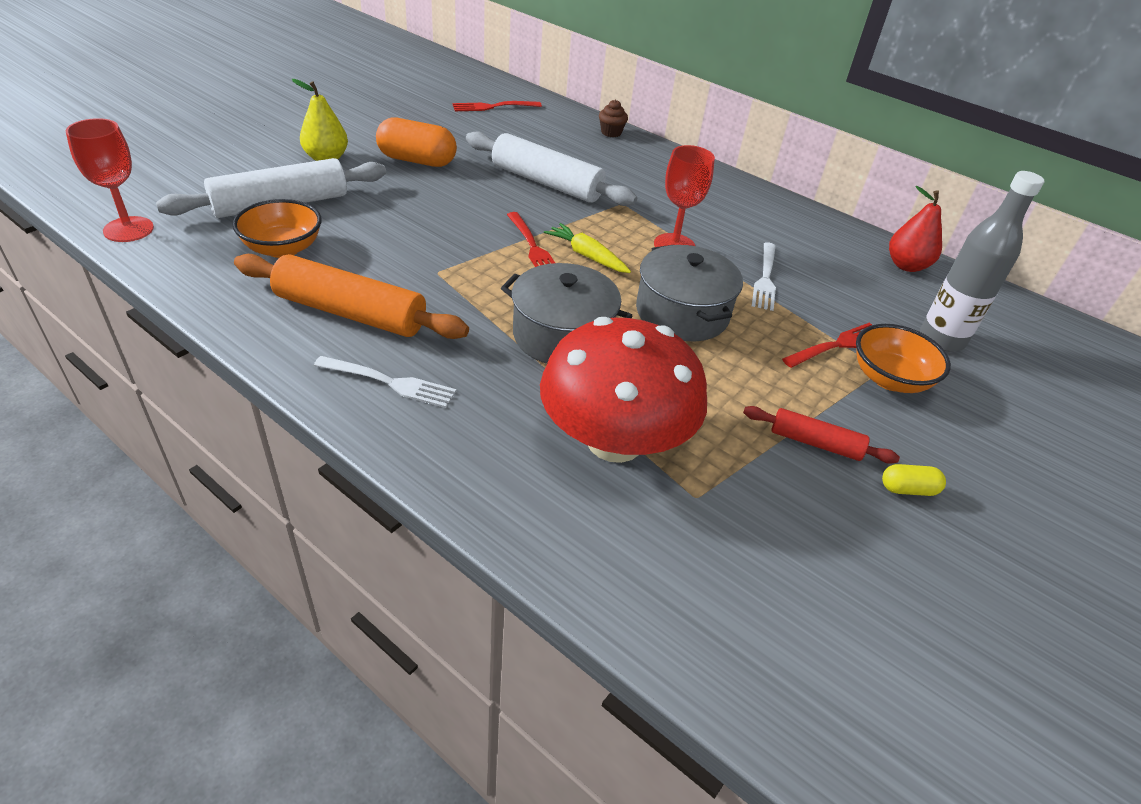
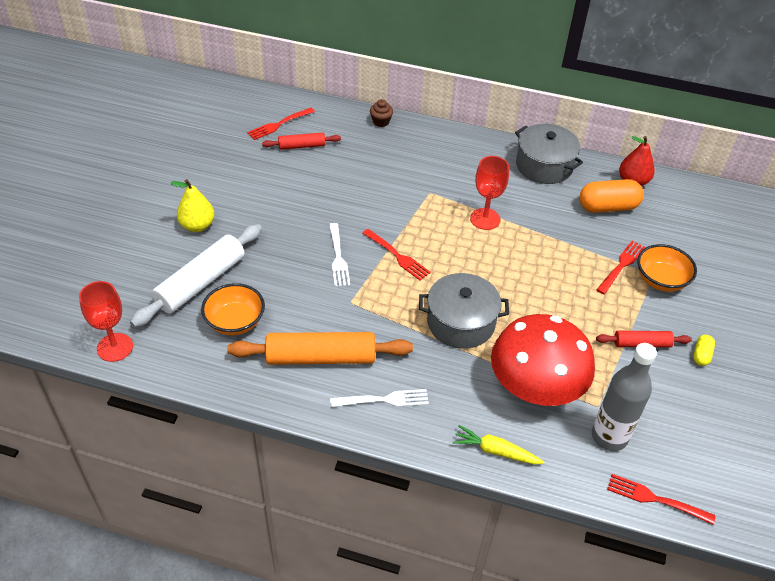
camera: 20 degrees left, 5 degrees up
orange capsule [376,117,457,167] -> orange capsule moved to [579,179,644,213]
white rolling pin [466,131,637,206] -> none
yellow carrot [544,223,631,273] -> yellow carrot moved to [453,425,544,464]
grey pot [636,245,743,341] -> grey pot moved to [515,124,583,184]
white fork [752,242,776,311] -> white fork moved to [329,223,350,287]
yellow capsule [882,464,946,496] -> yellow capsule turned 45 degrees counterclockwise [693,335,715,366]
grey bottle [920,171,1044,352] -> grey bottle moved to [592,343,657,451]
none -> red rolling pin [262,133,341,150]
none -> red fork [607,474,716,525]

